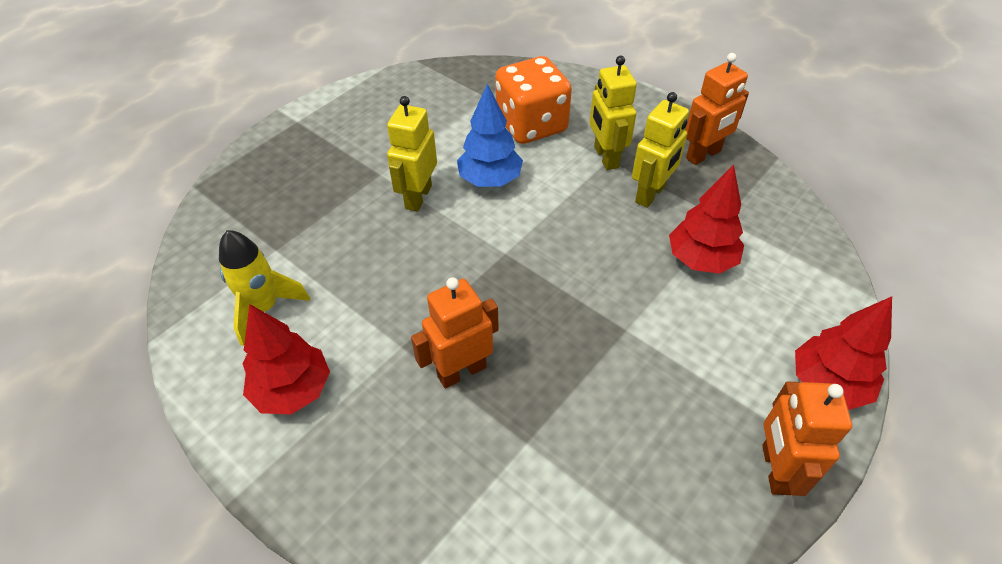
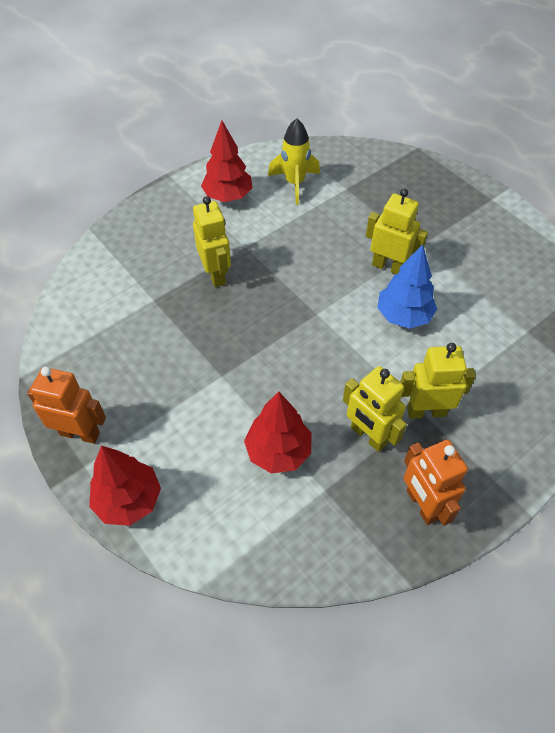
camera: 100 degrees right, 5 degrees up
orange robot [411,277,499,389] -> yellow robot [193,196,231,287]
orange dice [495,56,572,144] -> none

